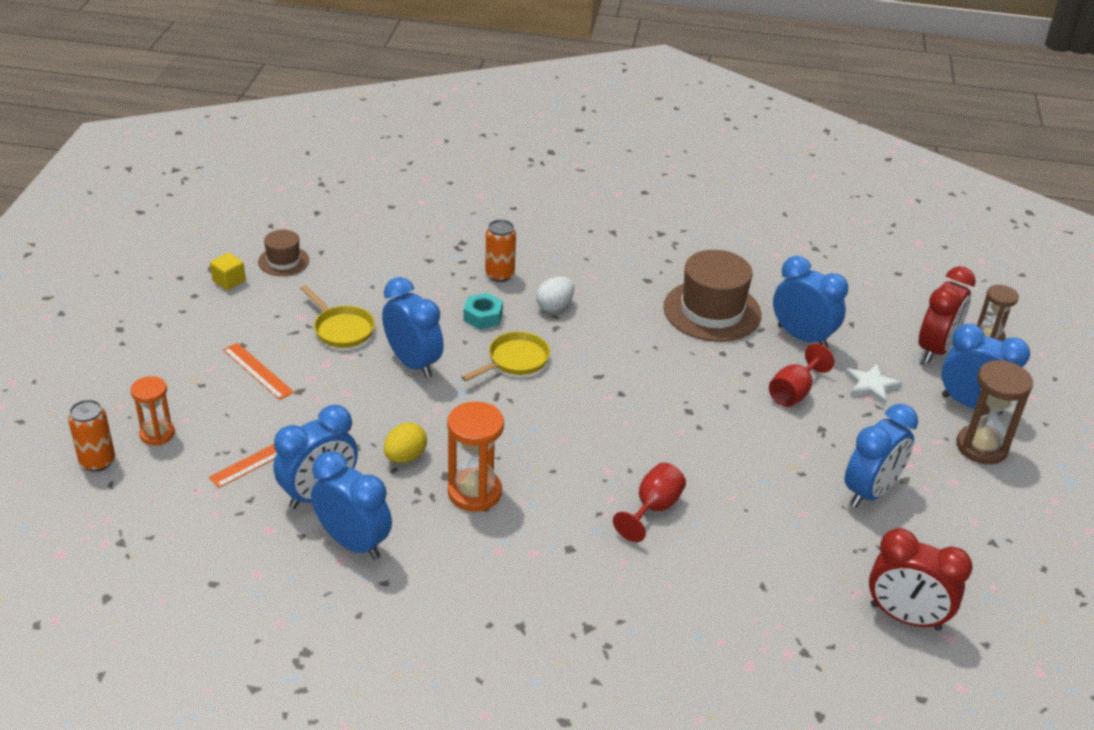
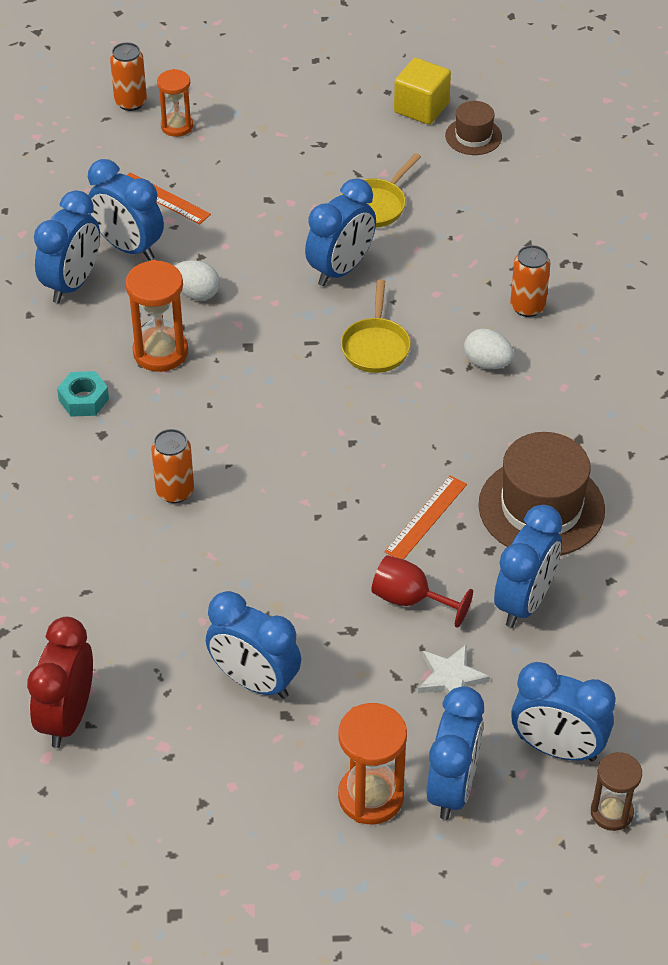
camera: 80 degrees right, 10 degrees up
yellow cube [210,253,246,290] -> yellow cube [394,58,451,125], size x1.62
orange ruler [223,343,294,400] -> orange ruler moved to [385,475,467,559]
yellow egg [384,422,427,463] -> white egg [175,260,220,300]
yellow pan [461,331,550,382] -> yellow pan turned 60 degrees clockwise [341,280,411,373]
turquoise nut [463,293,503,329] -> turquoise nut moved to [57,371,109,417]
red goblet [613,462,686,542] -> orange can [151,429,194,503]
red clock [919,266,976,363] -> blue clock [511,662,616,762]
brown hourglass [956,360,1033,464] -> orange hourglass [338,703,407,824]

